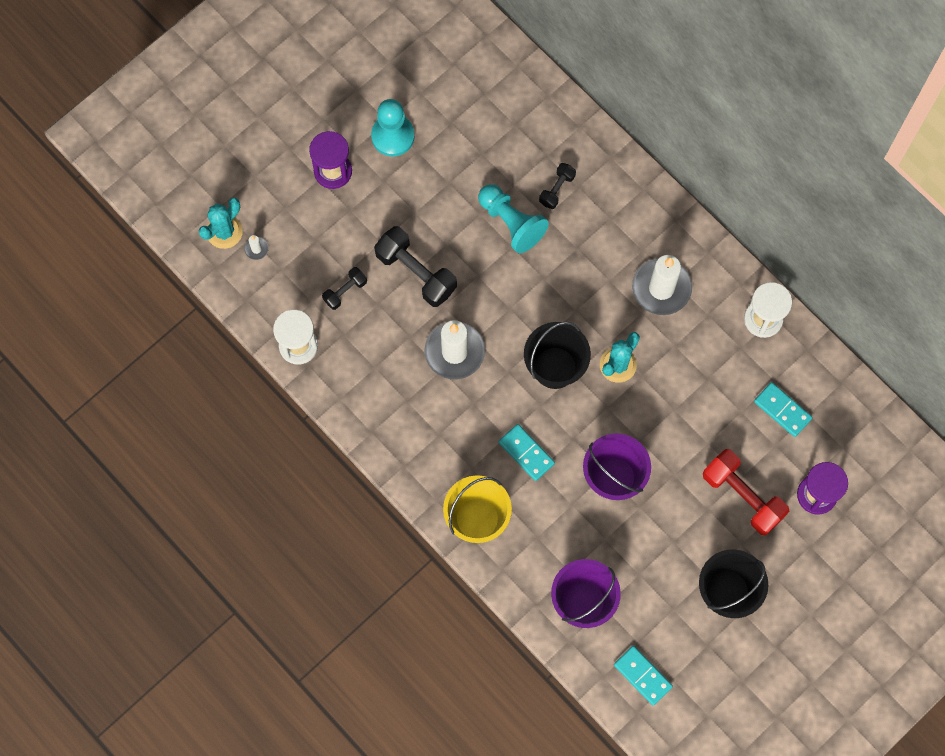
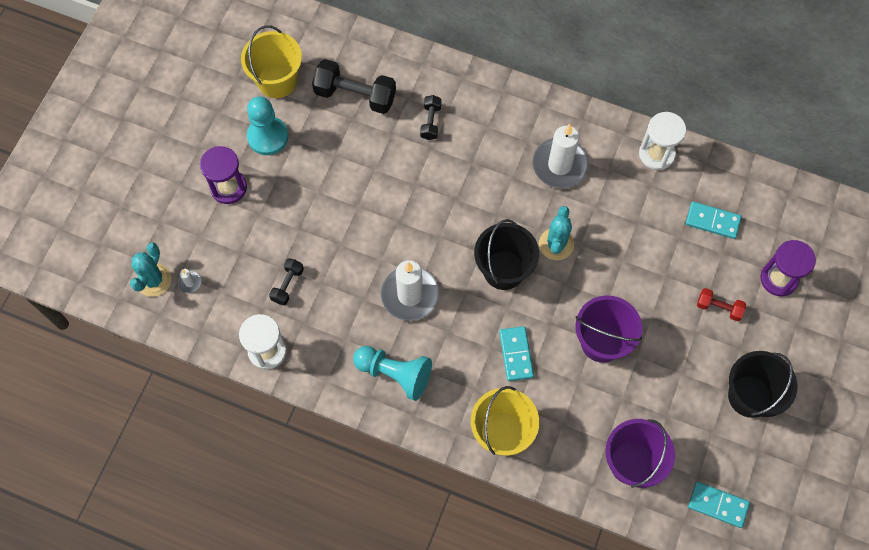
camera: 25 degrees left, 5 degrees down
black dumbbell [374,226,457,307] -> black dumbbell moved to [312,59,396,114]
turquoise pawn [478,184,549,253] -> turquoise pawn moved to [353,346,432,401]
turquoise domino [499,424,555,481] -> turquoise domino turned 60 degrees clockwise [499,326,534,381]
red dumbbell [703,449,789,536] -> red dumbbell [697,288,746,321], size x0.53
none -> yellow bucket [241,25,302,98]

